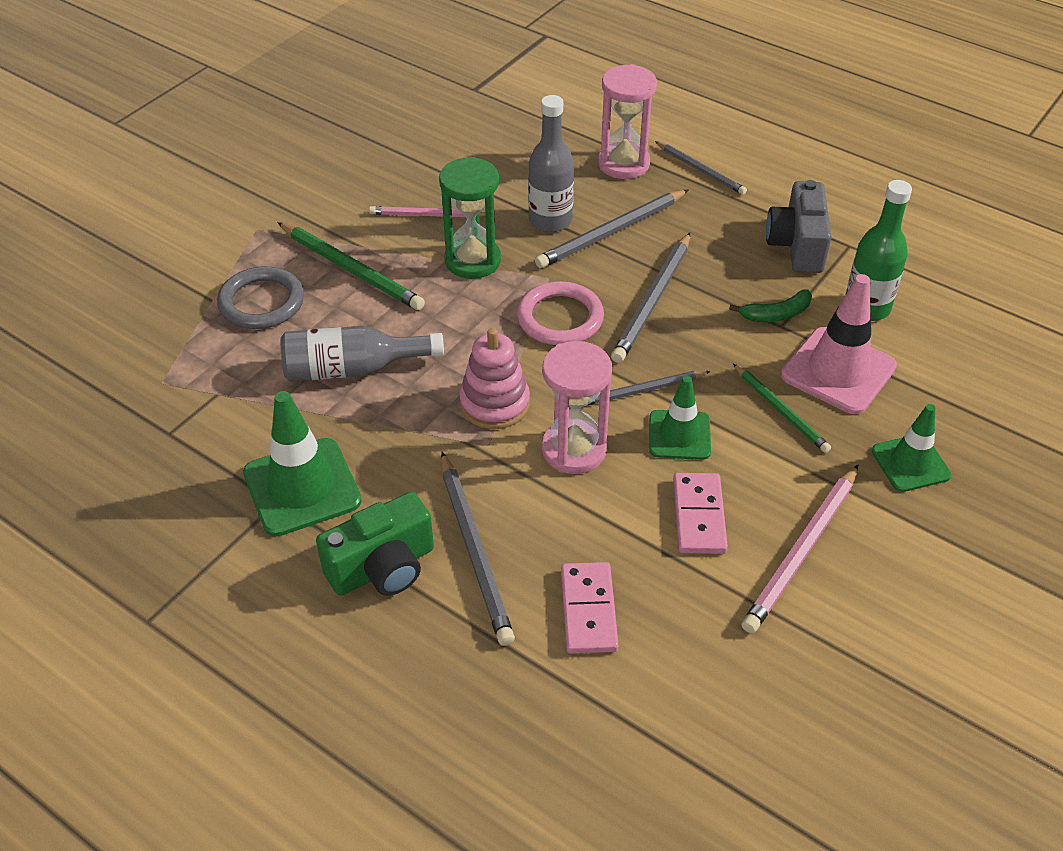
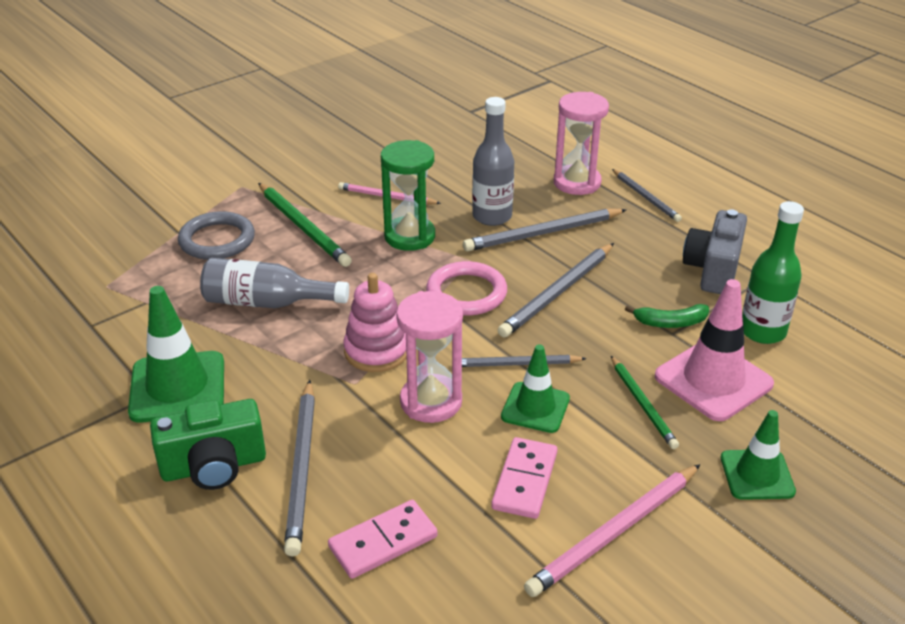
camera: 15 degrees right, 10 degrees down
pink domino [561,562,619,654] -> pink domino turned 45 degrees clockwise [328,500,438,579]

